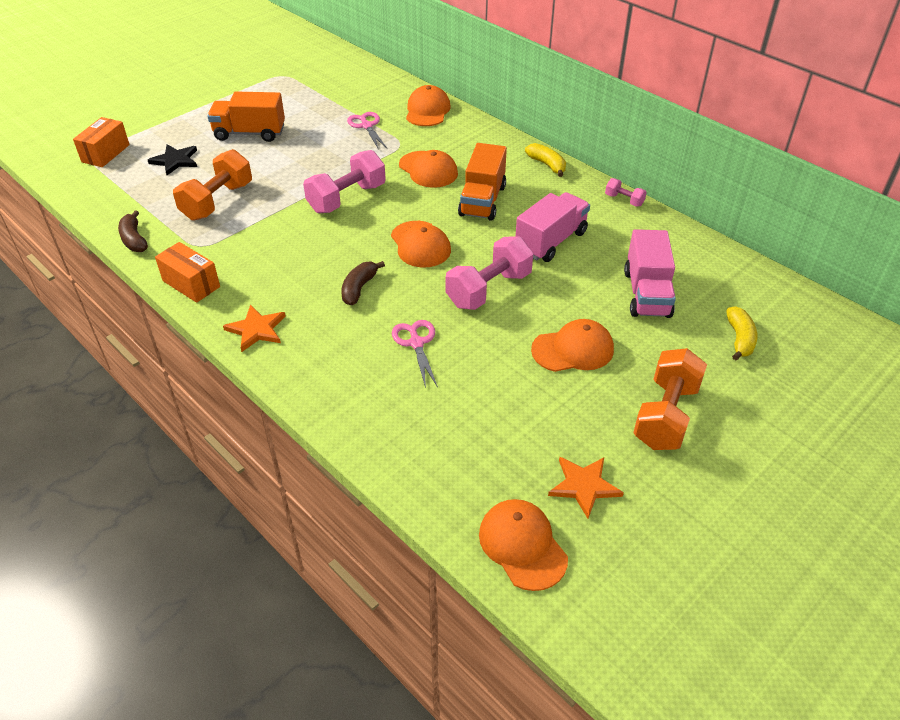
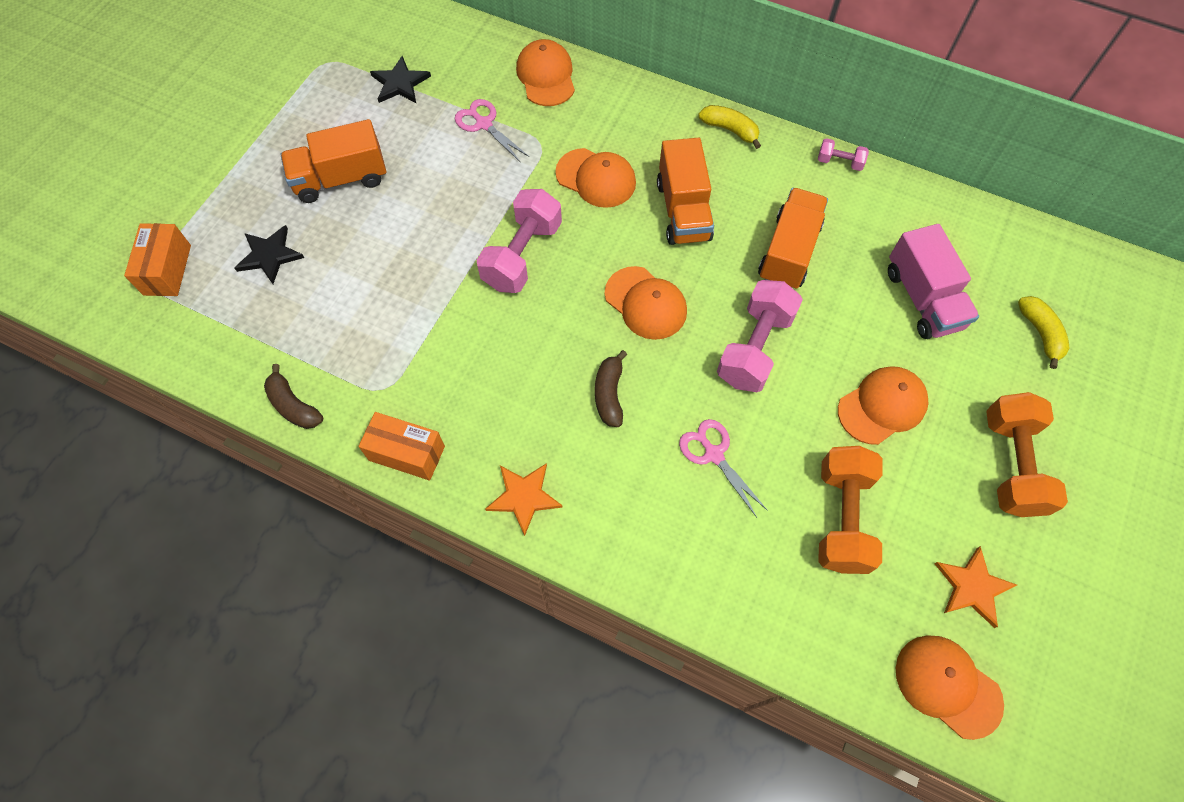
camera: 20 degrees left, 20 degrees up
orange dumbbell [173,149,252,221] -> orange dumbbell moved to [818,446,882,574]
pink truck [516,192,590,262] -> orange truck [758,188,828,289]
none -> black star [370,56,431,103]

